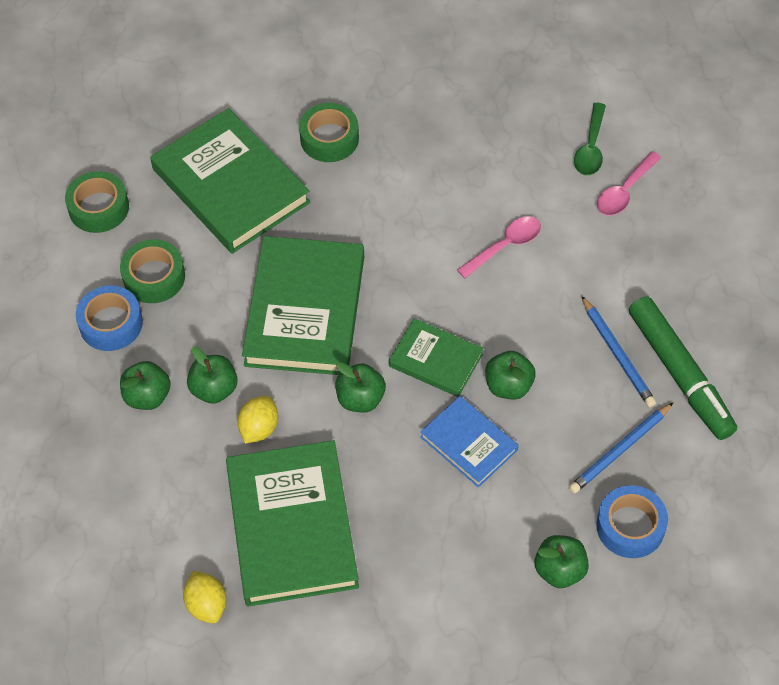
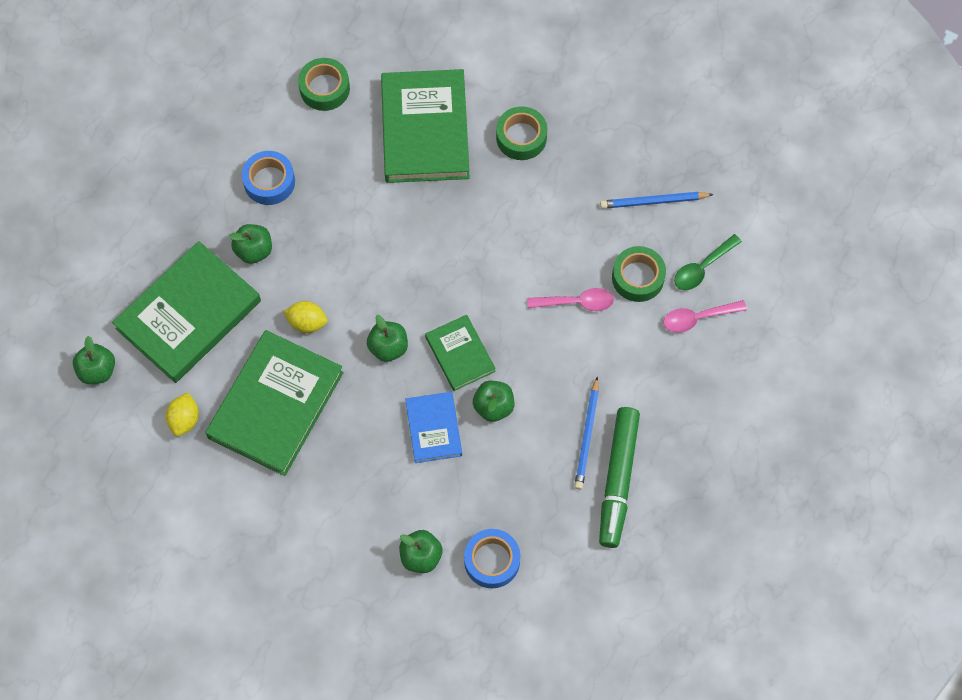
camera: 35 degrees right, 10 degrees up
green tape [120,239,185,303] -> green tape moved to [612,246,666,302]
green apple [187,347,238,404] -> green apple moved to [73,336,115,384]
yellow lemon [237,396,278,444] -> yellow lemon turned 45 degrees clockwise [283,301,328,333]
green book [242,236,364,375] -> green book moved to [112,241,261,383]
blue pencil [569,402,674,494] -> blue pencil moved to [600,192,714,209]

